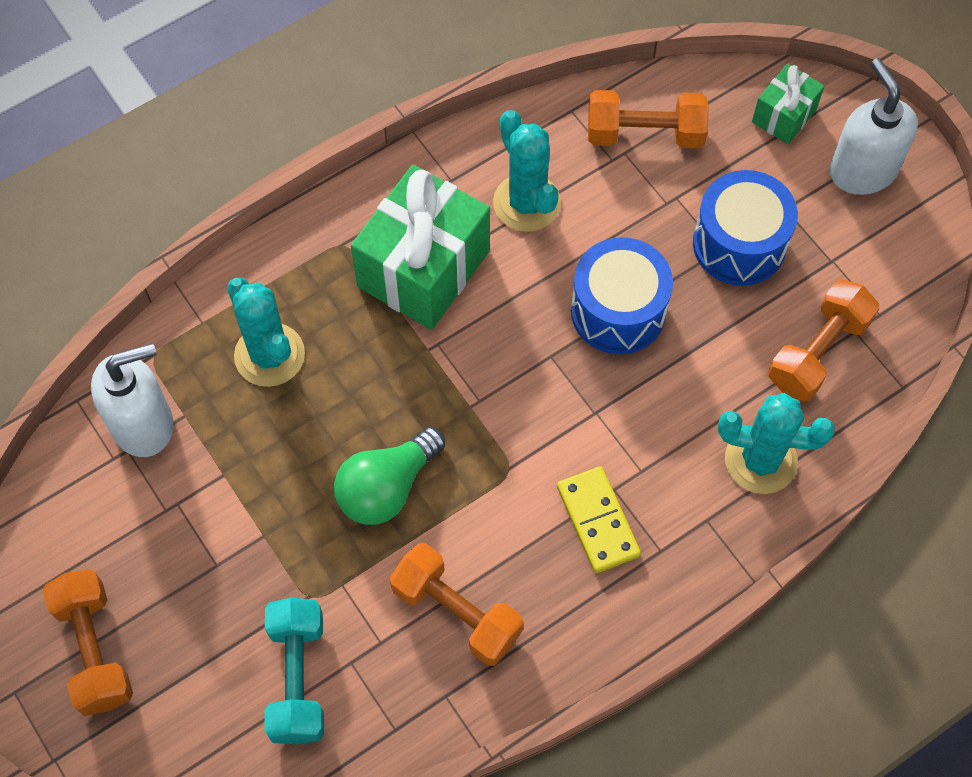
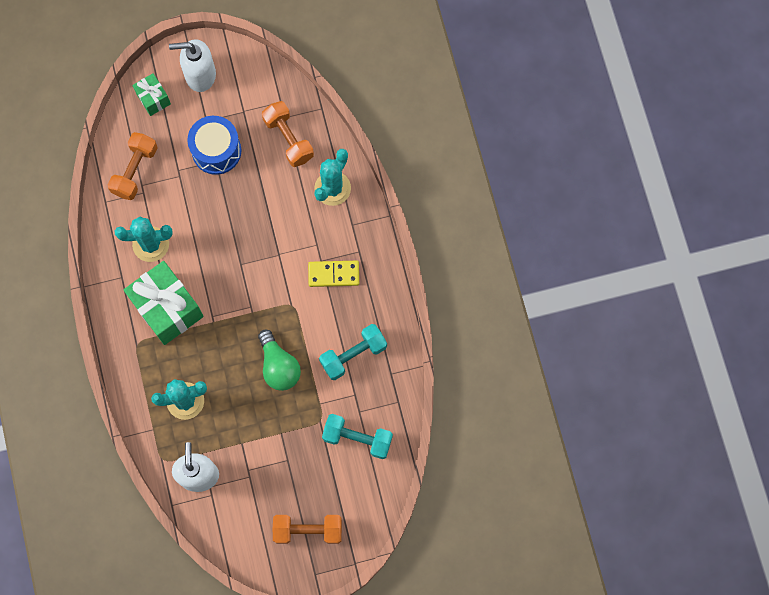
camera: 70 degrees left, 10 degrees up
orange dumbbell [390,543,524,666] -> turquoise dumbbell [319,324,387,380]
blue drum [571,237,673,354] -> none

